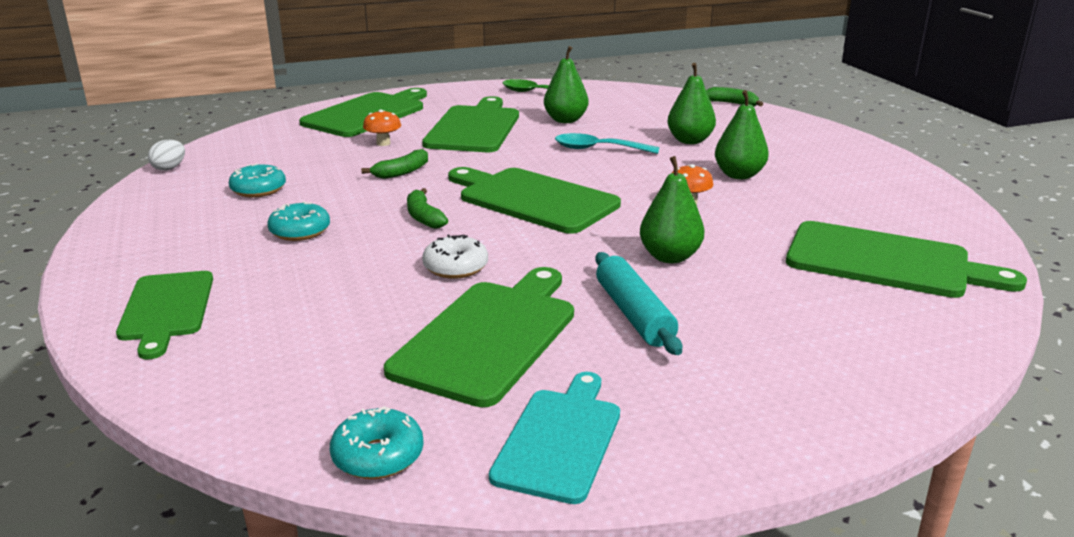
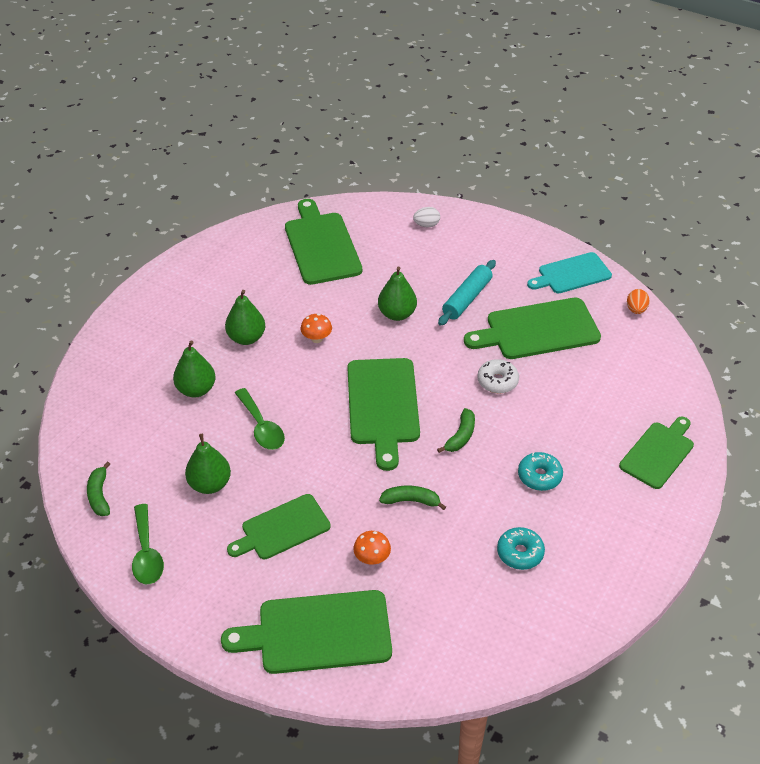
camera: 130 degrees left, 20 degrees up
white egg [148,140,185,171] -> white egg moved to [413,207,440,227]
turquoise donut [330,406,424,479] -> orange egg [627,289,649,314]
green cutting board [422,96,519,152] -> green cutting board [227,494,331,559], size x0.66
turquoise spoon [555,133,660,154] -> green spoon [235,388,285,450]
green banana [706,87,763,106] -> green banana moved to [87,462,110,516]

